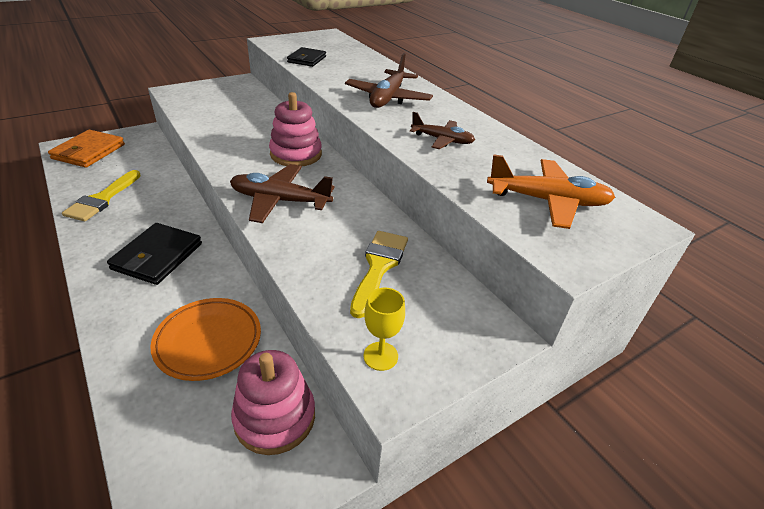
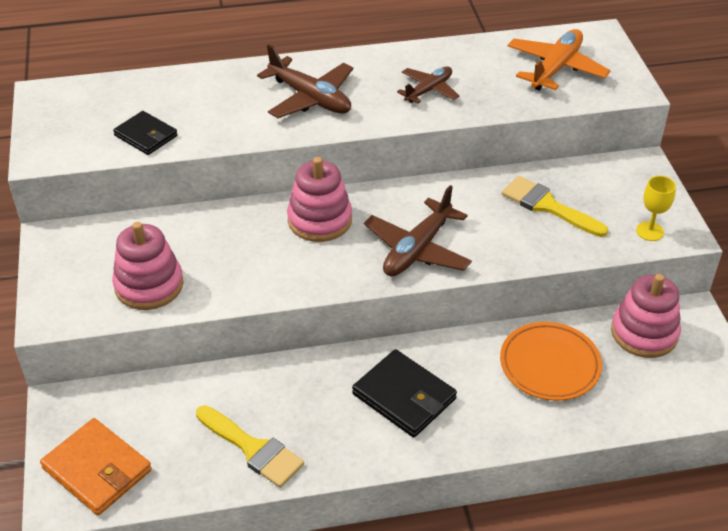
camera: 65 degrees left, 5 degrees up
none -> pink stacking toy [112,222,184,310]

